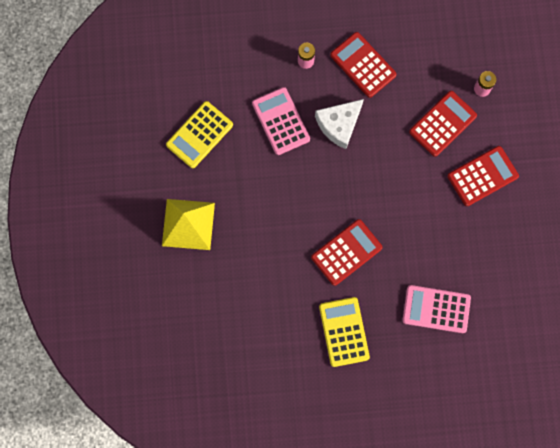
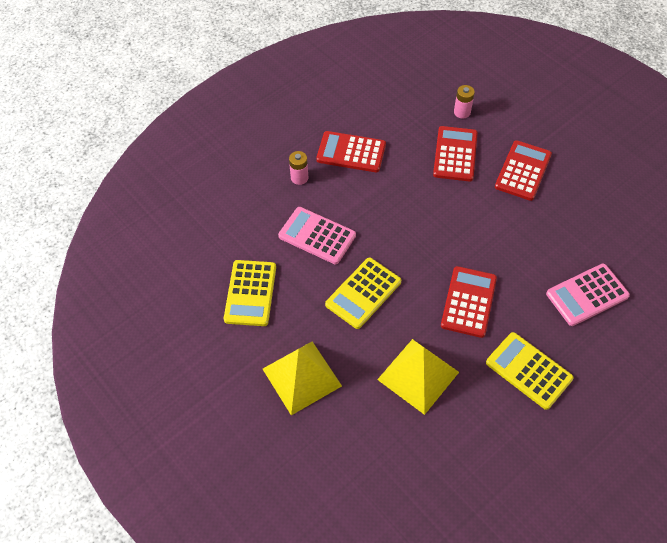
camera: 35 degrees left, 20 degrees down
white cheese [315,99,364,149] -> none
none -> yellow calculator [325,258,401,329]
none -> yellow pyramid [377,339,459,415]

